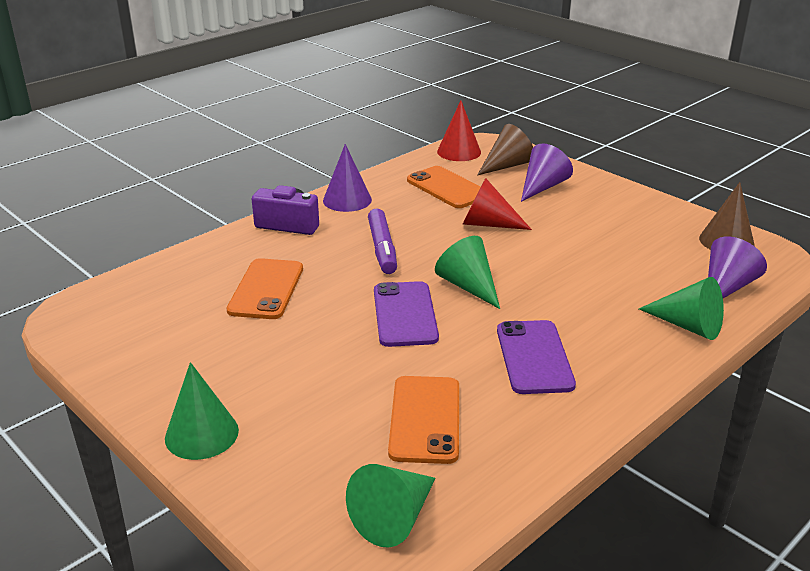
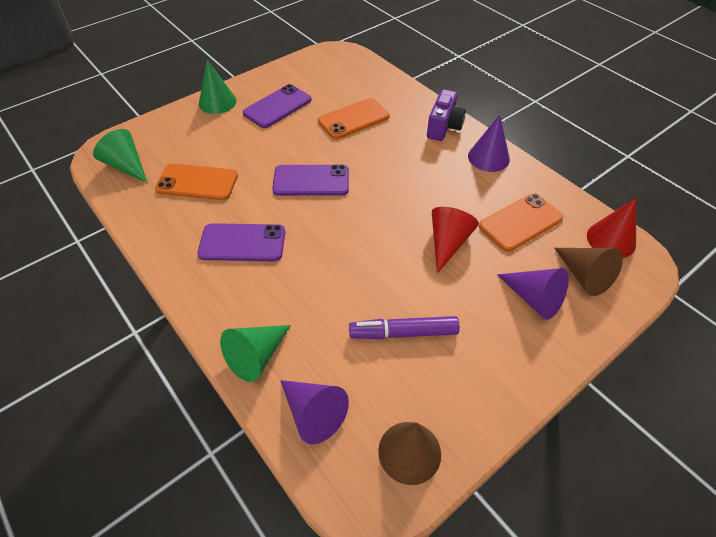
camera: 95 degrees right, 20 degrees up
orange phone [226,258,303,319] -> orange phone turned 45 degrees counterclockwise [318,98,390,139]
purple marker [368,208,397,274] -> purple marker moved to [349,316,460,339]
green cone [435,236,500,309] -> none
none -> purple phone [243,84,312,128]

